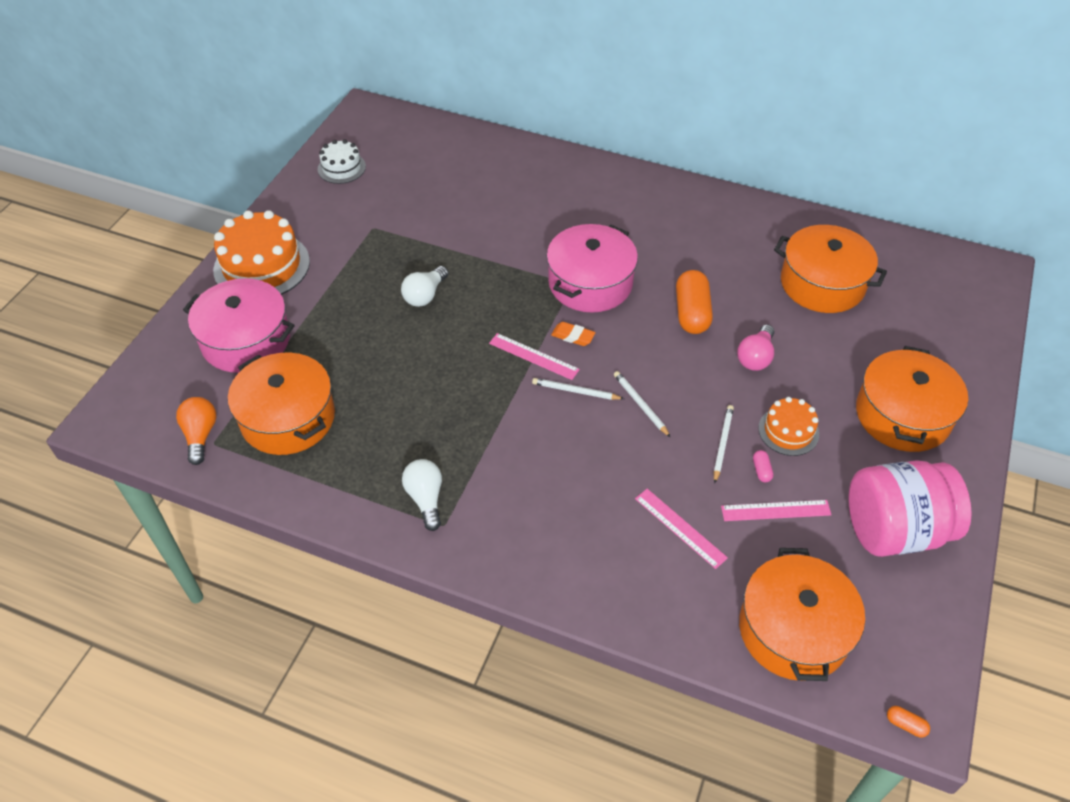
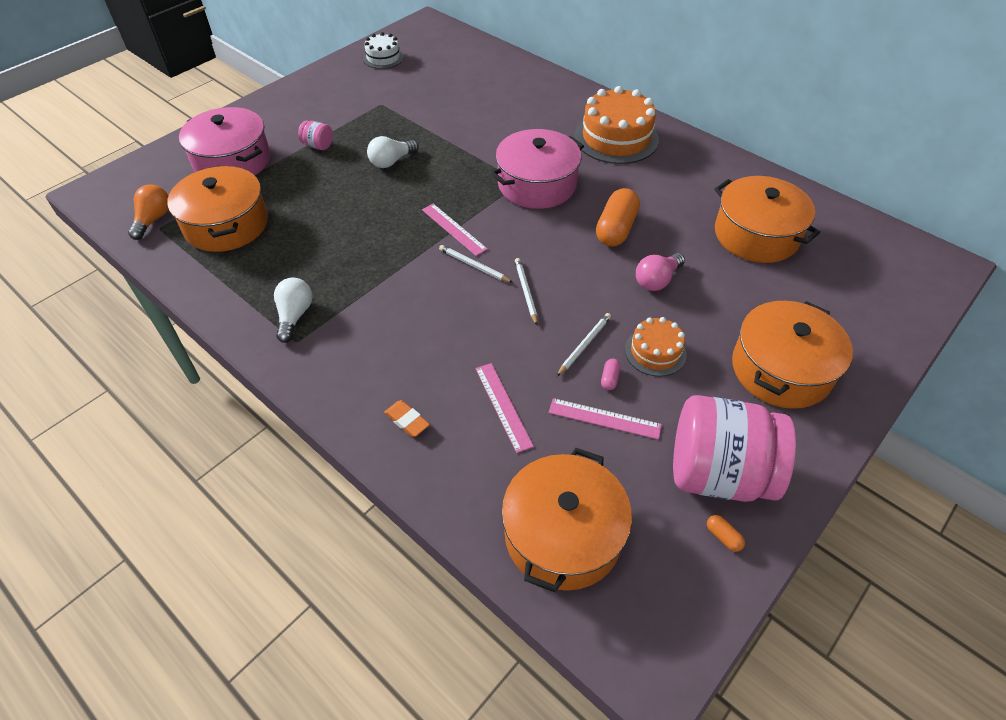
camera: 20 degrees right, 0 degrees up
orange cake [213,210,310,295] -> orange cake moved to [574,86,659,164]
orange eraser [551,322,596,346] -> orange eraser moved to [384,400,430,437]
orange capsule [887,706,930,738] -> orange capsule moved to [707,515,745,552]
none -> pink jar [298,121,333,150]

